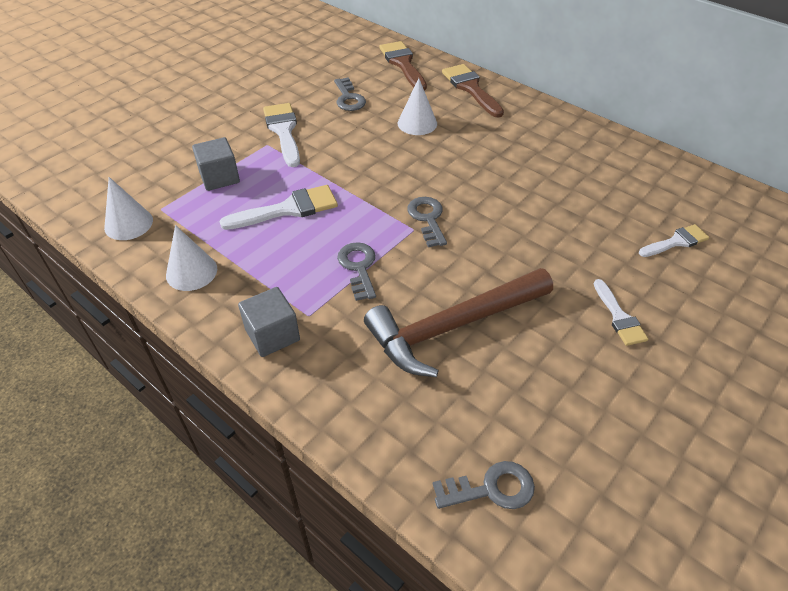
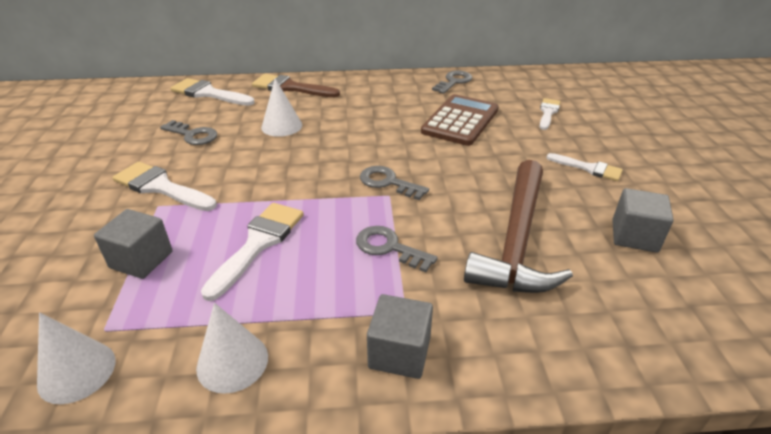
camera: 45 degrees left, 10 degrees down
brown brush [380,41,427,91] -> white brush [170,78,255,106]
grey key [433,461,535,509] -> grey key moved to [432,70,472,94]
none -> brown calculator [421,94,498,146]
none -> grey cube [612,188,674,253]

